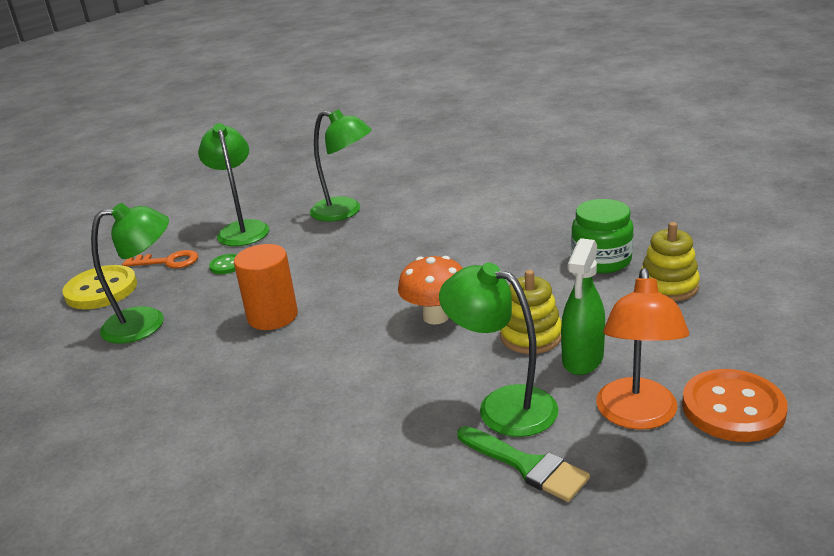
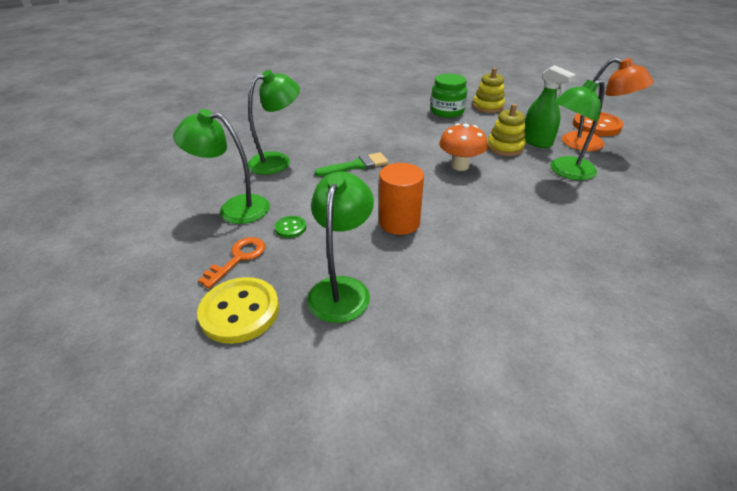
camera: 65 degrees left, 10 degrees up
green brush [457,426,590,502] -> green brush moved to [314,152,388,176]

